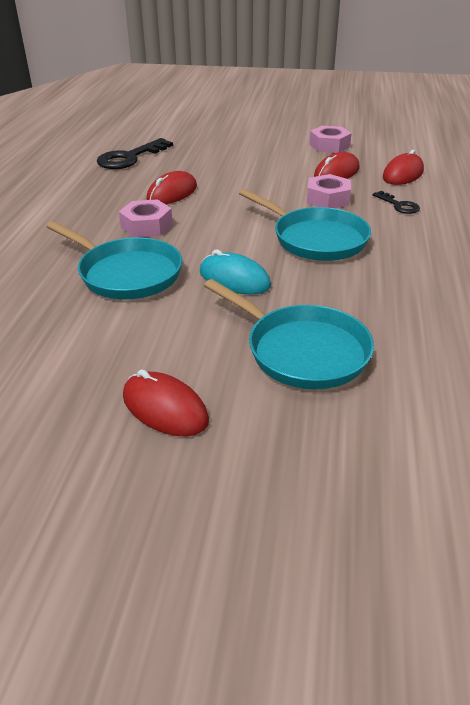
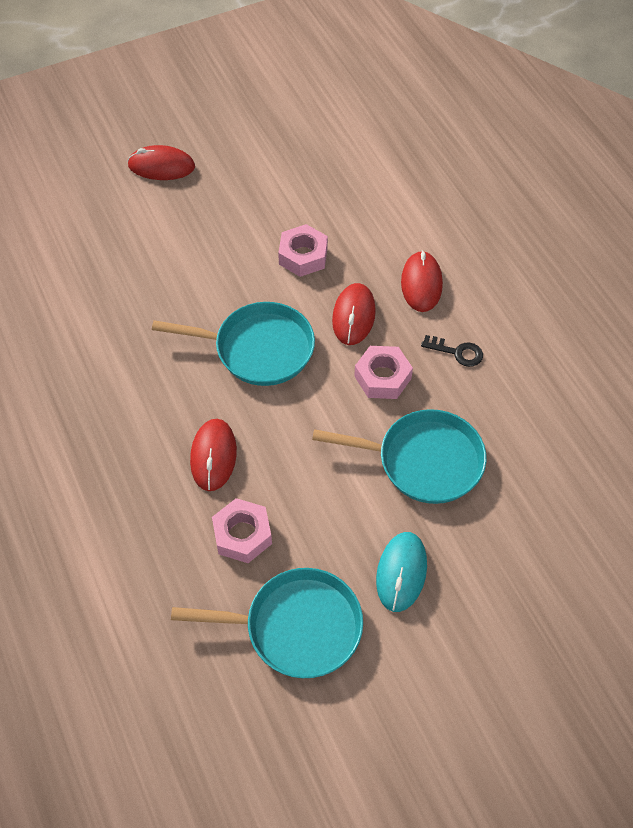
camera: 35 degrees left, 20 degrees up
black key [96,138,173,169] -> none
red mouse [123,369,209,436] -> red mouse moved to [127,145,195,180]
turquoise mouse [200,250,271,294] -> turquoise mouse turned 75 degrees counterclockwise [376,532,427,612]
turquoise pan [204,279,374,389] -> turquoise pan moved to [152,302,315,386]

